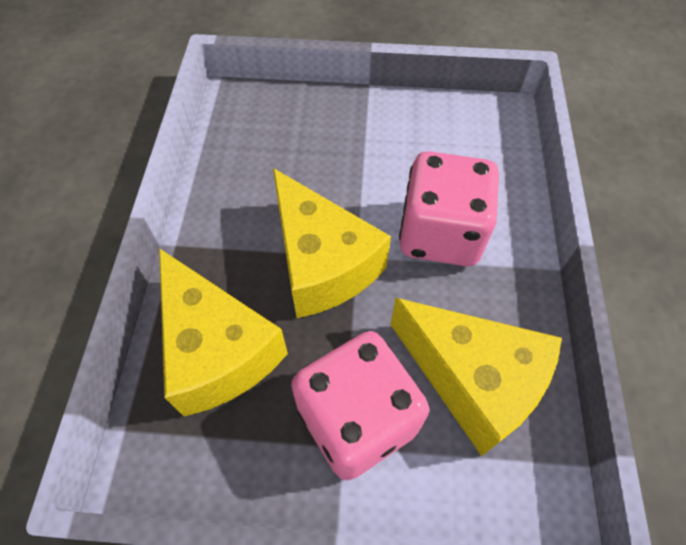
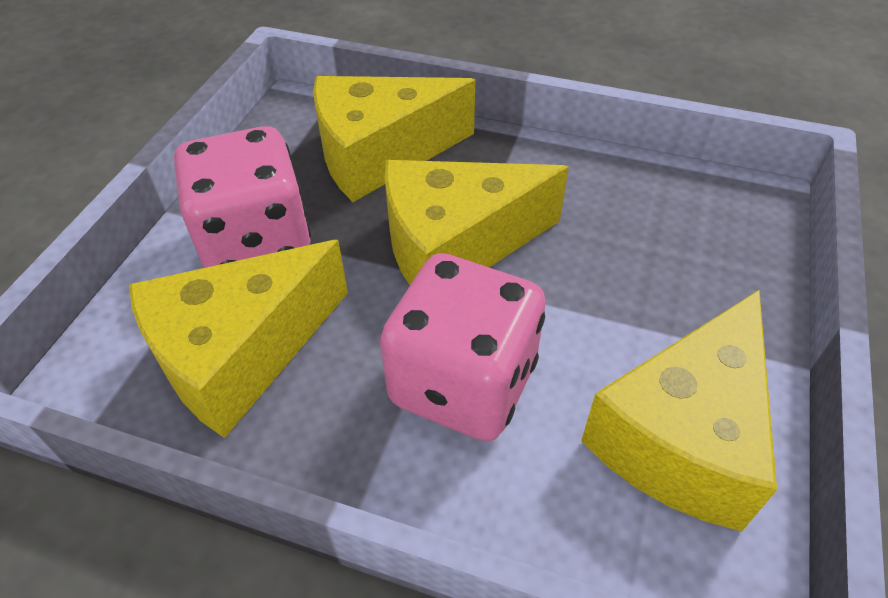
camera: 105 degrees right, 10 degrees down
none -> yellow cheese [581,290,777,531]

